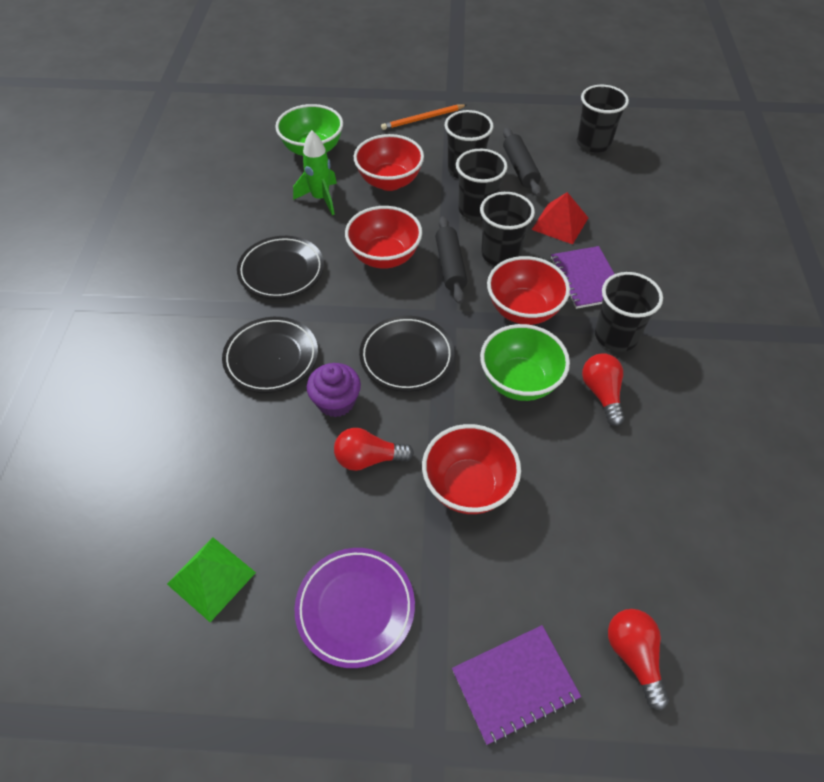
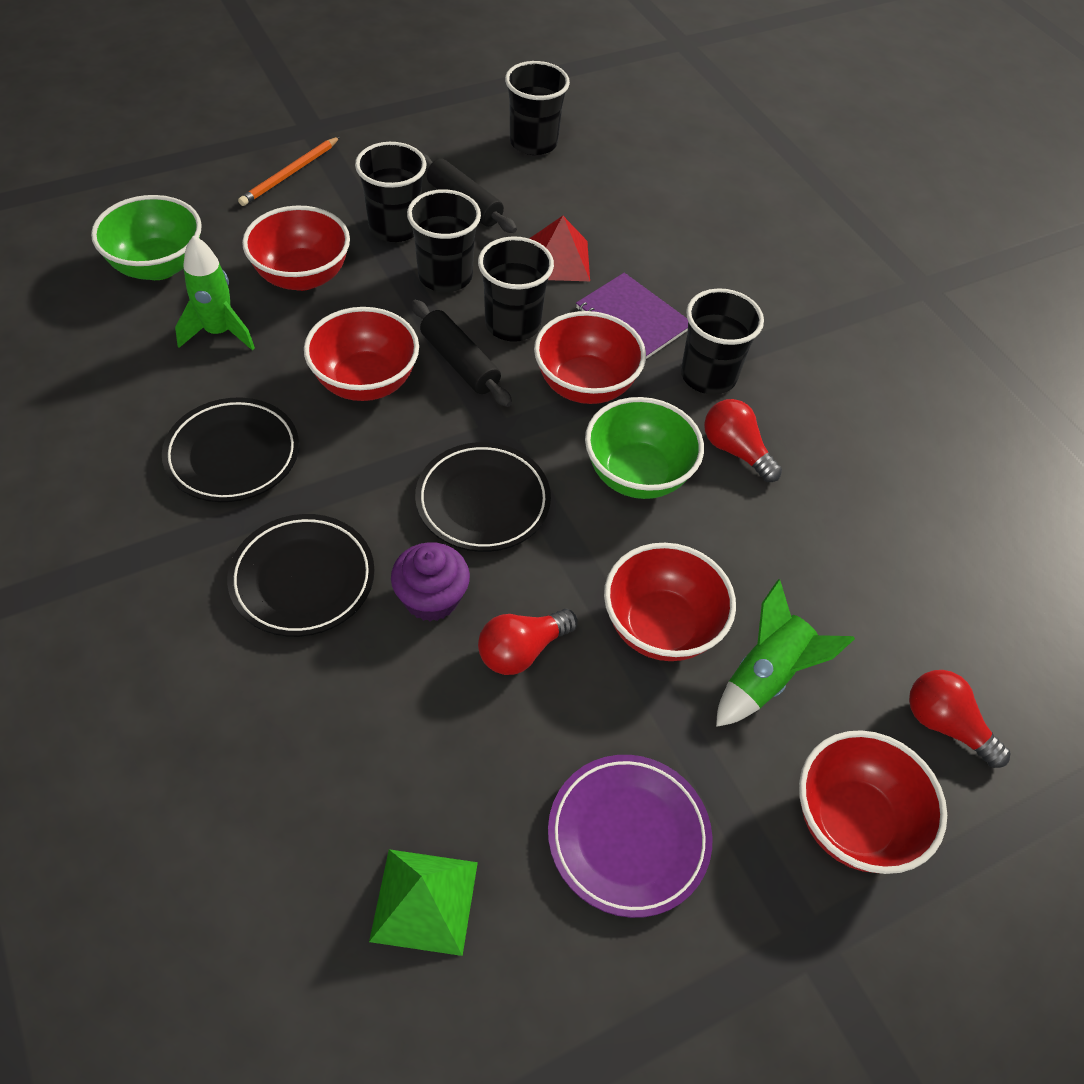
camera: 35 degrees left, 0 degrees up
purple notebook [452,625,581,745] -> red bowl [799,730,947,874]
none -> green rocket [716,579,855,727]

